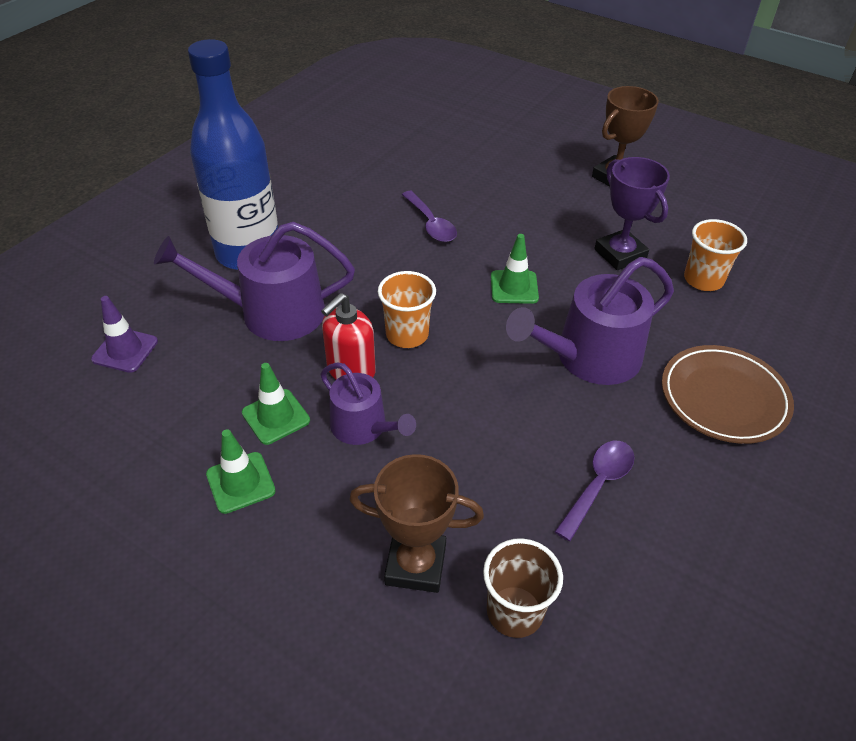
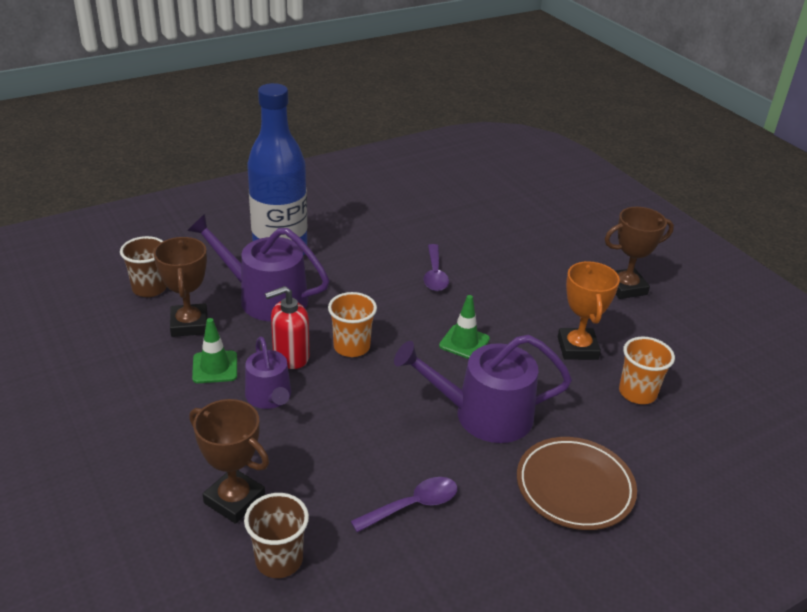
camera: 25 degrees right, 10 degrees down
purple traffic cone [91,296,158,373] -> brown cup [120,236,167,297]
green traffic cone [206,429,276,514] -> none
purple trophy [594,157,670,270] -> orange trophy [558,261,620,360]
none -> brown trophy [154,237,207,337]

